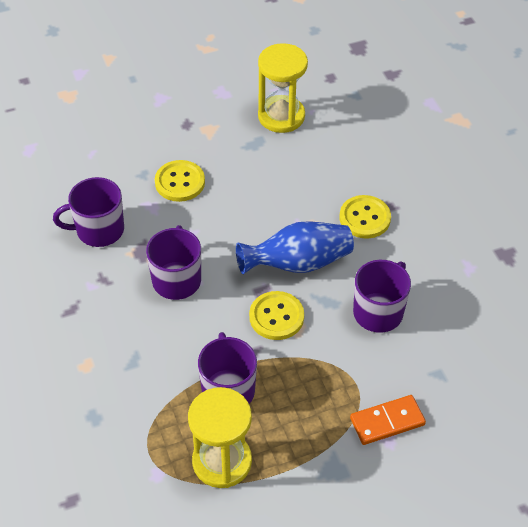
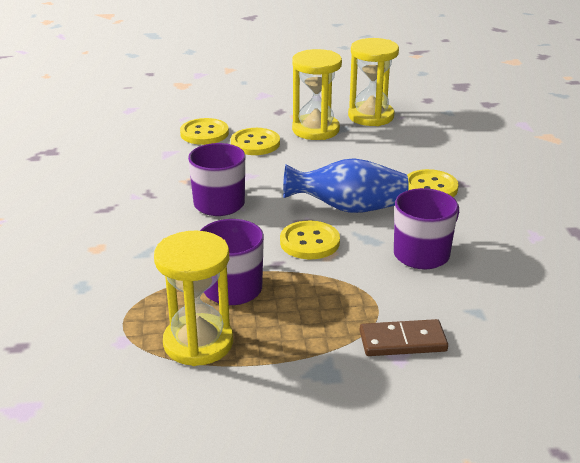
camera: 15 degrees right, 20 degrees down
purple mug [53,177,124,247] -> none
orange domino [350,395,426,445] -> brown domino [360,319,448,356]
none -> yellow button [180,118,229,145]
none -> yellow hourglass [292,49,342,140]

